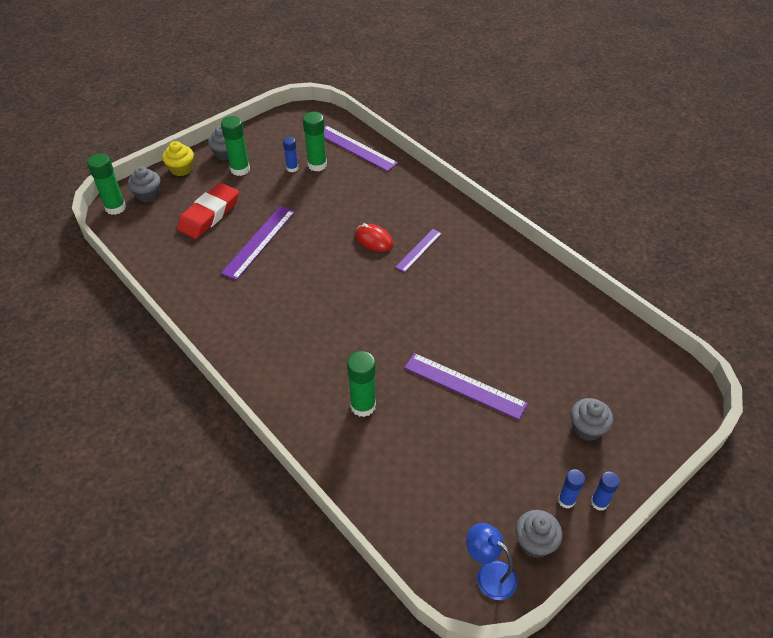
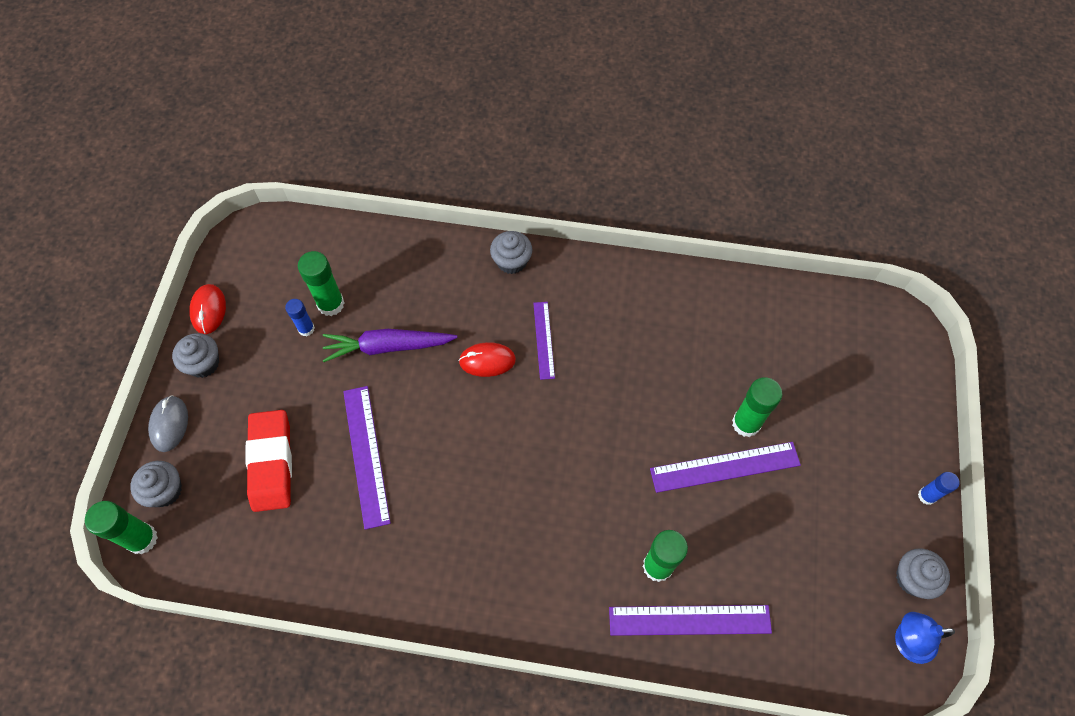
camera: 40 degrees left, 15 degrees up
yellow cupcake [162,141,194,176] -> grey mouse [148,396,188,452]
green glue stick [221,116,250,176] -> green glue stick moved to [732,377,783,437]
purple ruler [324,126,398,172] -> purple ruler moved to [609,605,772,636]
blue glue stick [558,469,585,509] -> none
grey cupcake [571,398,613,441] -> grey cupcake moved to [490,231,532,274]
none -> red mouse [189,284,226,334]
none -> purple carrot [323,329,457,362]

